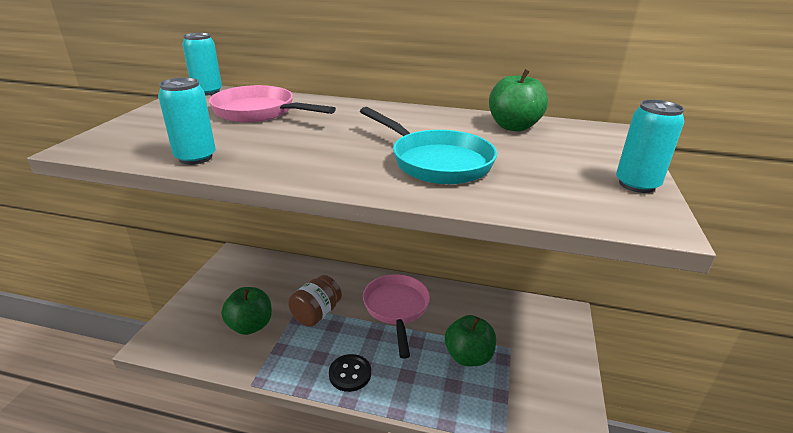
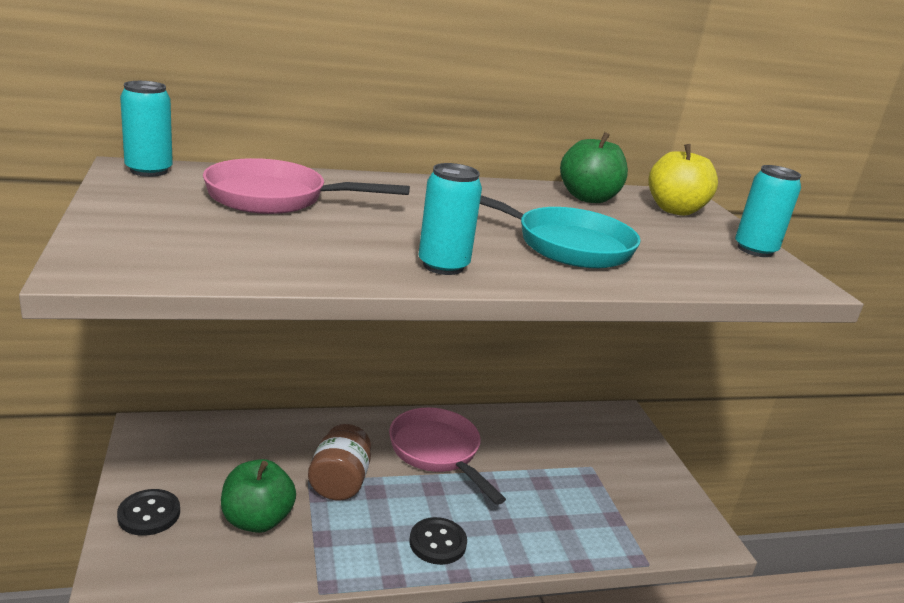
camera: 30 degrees left, 5 degrees down
turquoise can [158,77,216,165] -> turquoise can moved to [418,163,482,275]
green apple [445,315,496,366] -> none
none -> black button [117,489,180,536]
none -> yellow apple [649,144,718,216]

